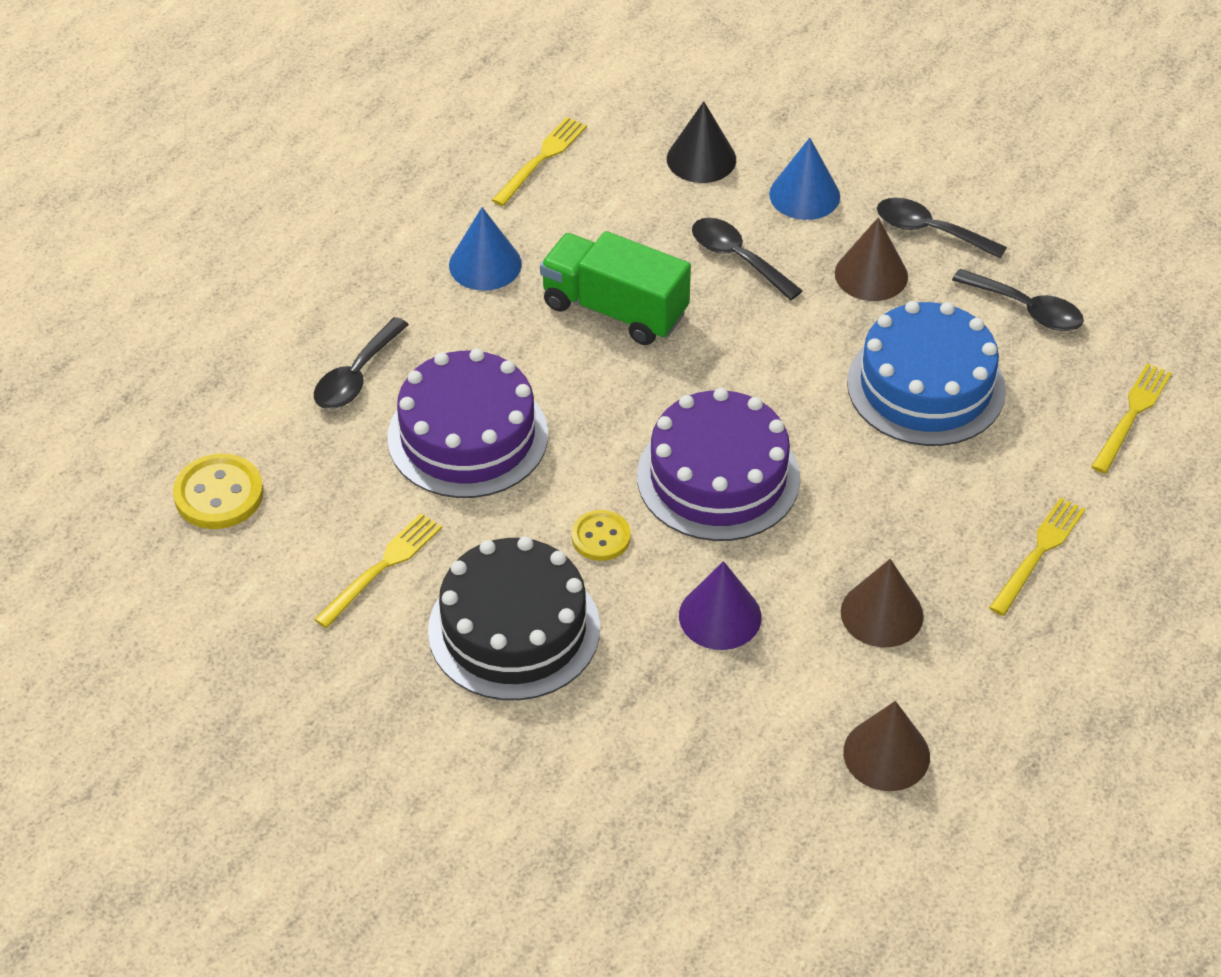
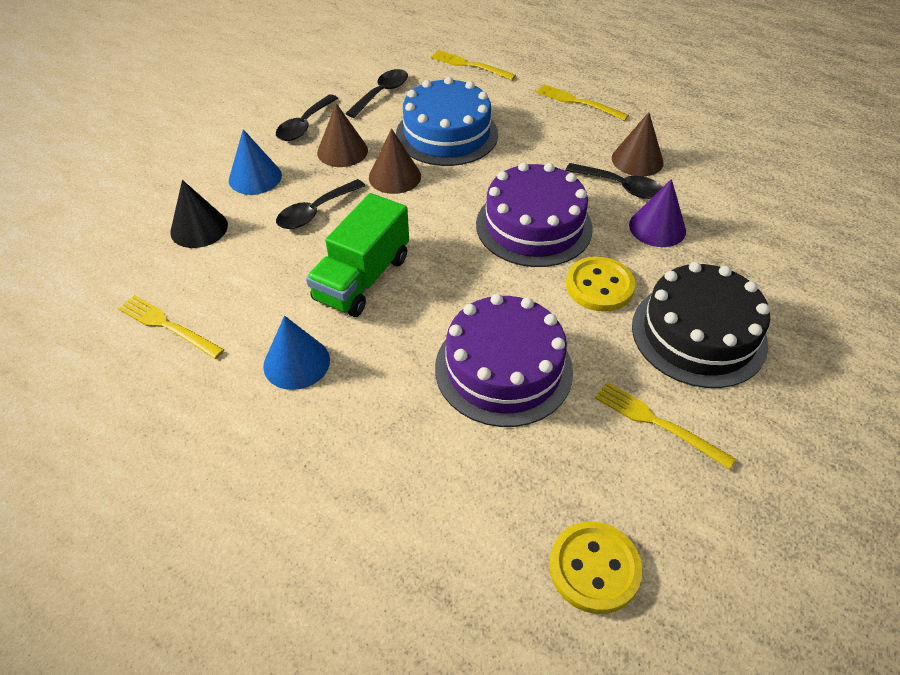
camera: 90 degrees left, 0 degrees up
black spoon [314,317,409,409] -> black spoon moved to [565,163,663,199]
yellow button [572,510,631,561] -> yellow button [566,256,636,312], size x1.52
brown cone [843,701,930,791] -> brown cone moved to [369,128,421,194]

